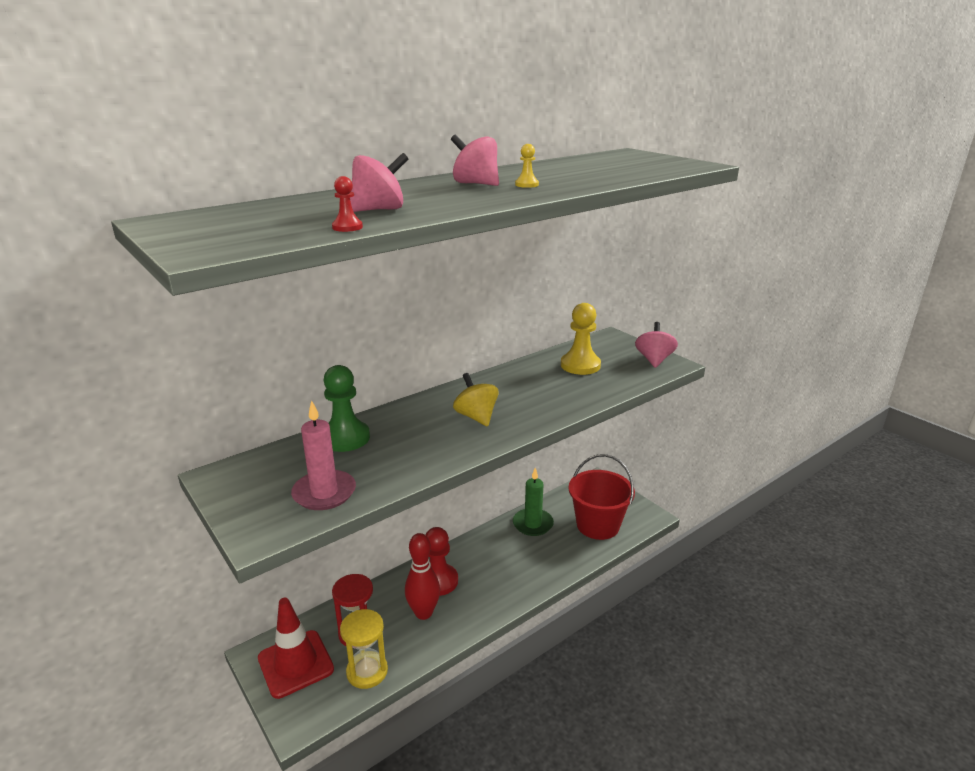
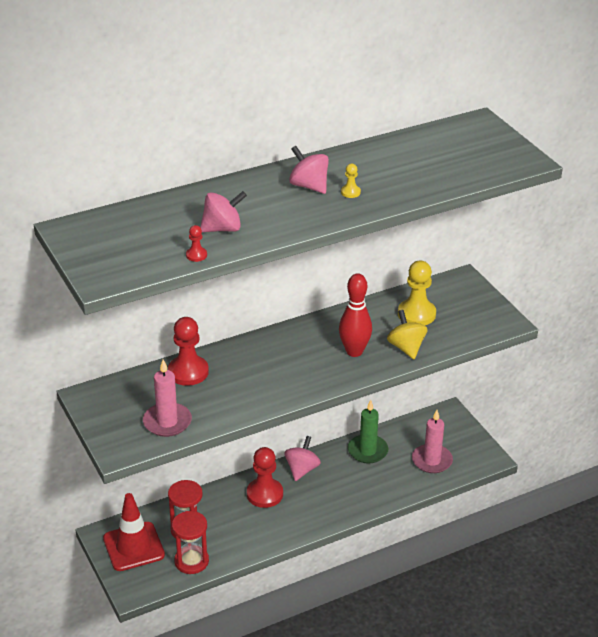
camera: 10 degrees right, 10 degrees up
green pawn [324,365,370,452] -> red pawn [168,317,209,386]
yellow hourglass [340,609,388,689] -> red hourglass [172,511,209,574]
red bowling pin [405,533,440,620] -> red bowling pin moved to [339,273,372,357]
yellow spinning top [453,373,499,427] -> yellow spinning top moved to [387,310,427,359]
red bucket [568,454,635,540] -> pink candle [412,410,453,473]
pink spinning top [635,322,678,368] -> pink spinning top moved to [284,436,321,481]

